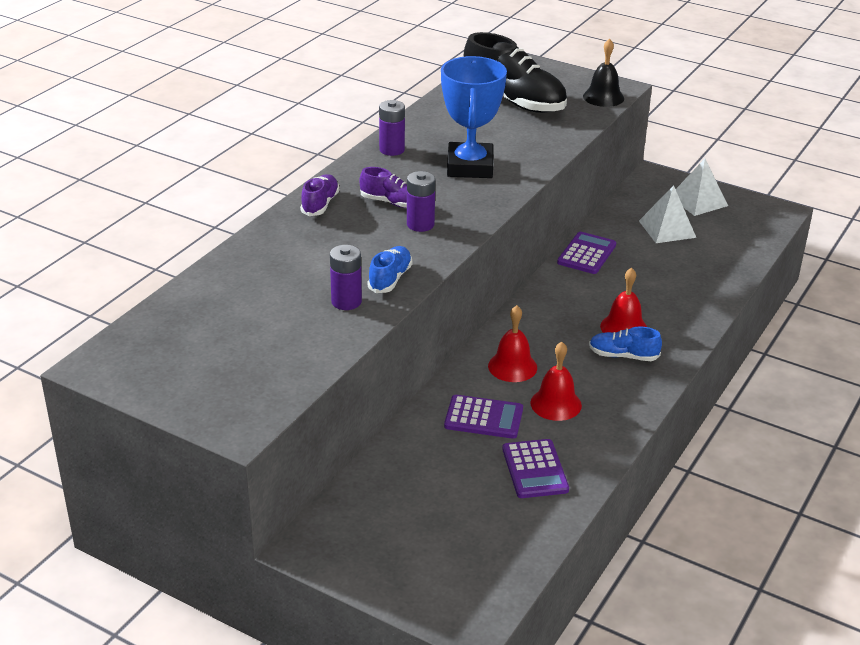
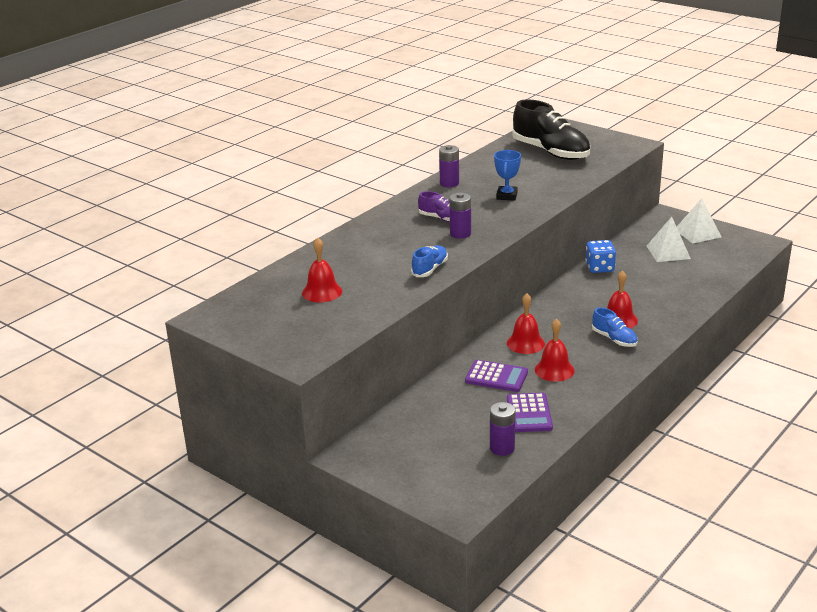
camera: 10 degrees right, 5 degrees down
purple shoe [300,174,340,216] -> none
purple battery [330,245,362,310] -> purple battery moved to [490,402,515,456]
blue trophy [441,56,507,178] -> blue trophy [494,150,521,201], size x0.55
purple calculator [557,232,616,274] -> blue dice [585,240,616,273]
black bell [583,39,624,107] -> none
blue shoe [589,327,662,361] -> blue shoe turned 150 degrees counterclockwise [592,307,638,347]
none -> red bell [302,237,342,302]

